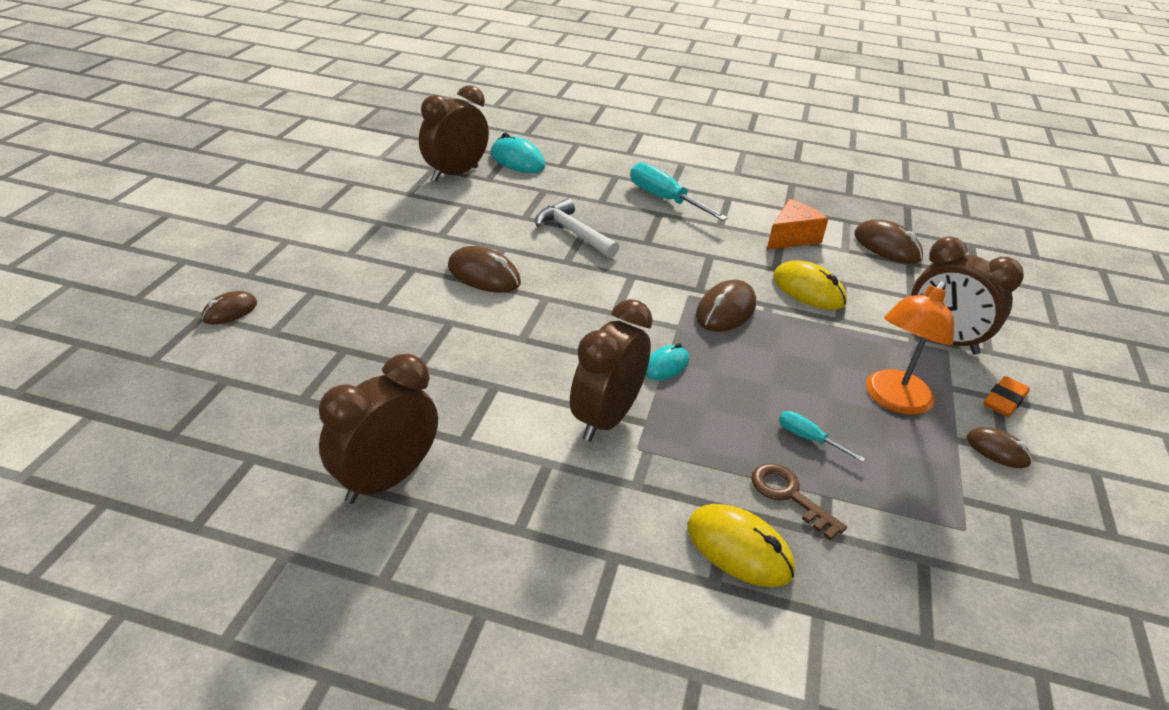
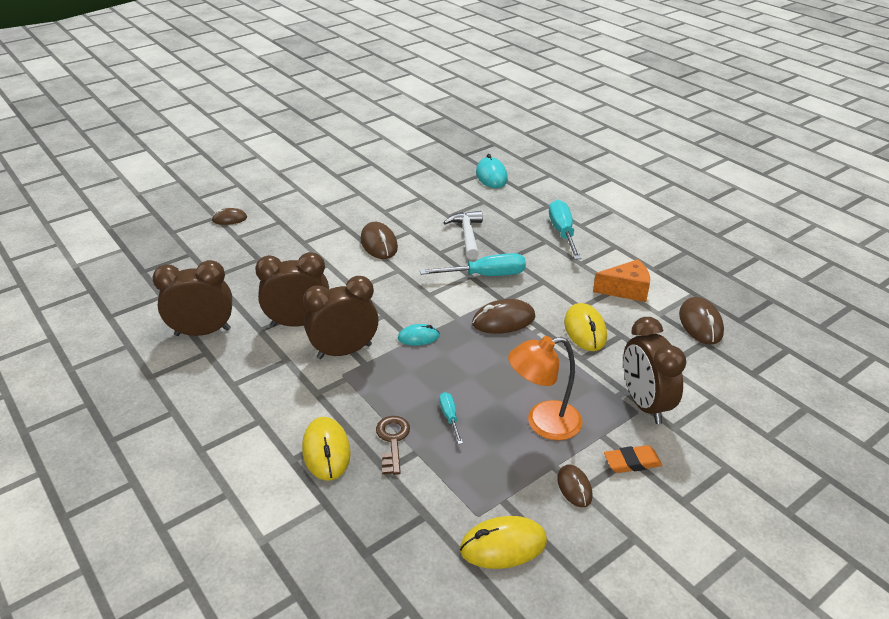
camera: 40 degrees right, 0 degrees up
brown clock [419,85,489,182] -> brown clock moved to [255,252,329,327]
none -> turquoise screwdriver [420,253,526,276]
none -> yellow mouse [460,516,547,569]

